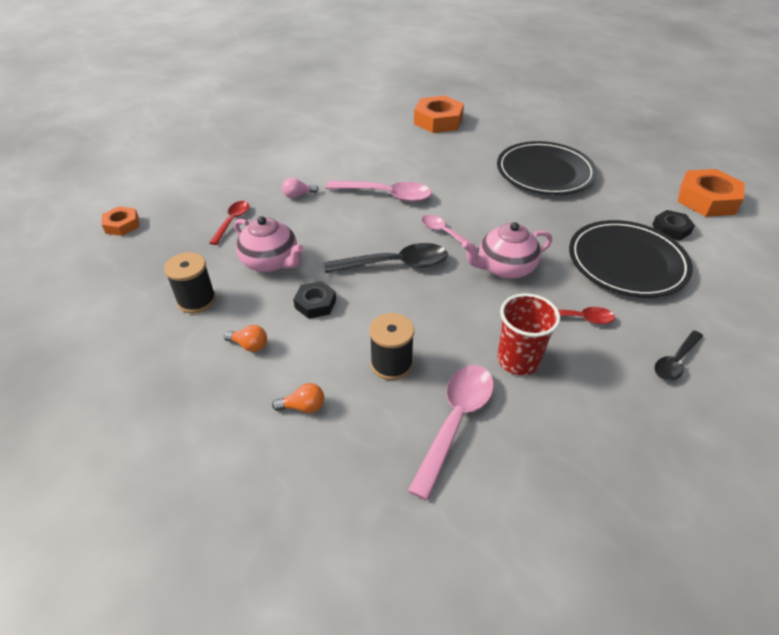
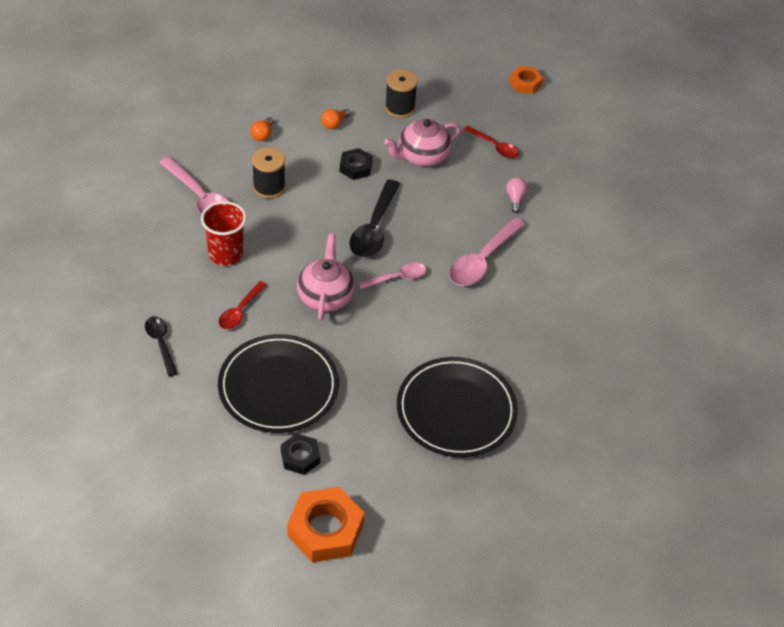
camera: 110 degrees right, 5 degrees up
orange nut [414,95,464,133] -> none

